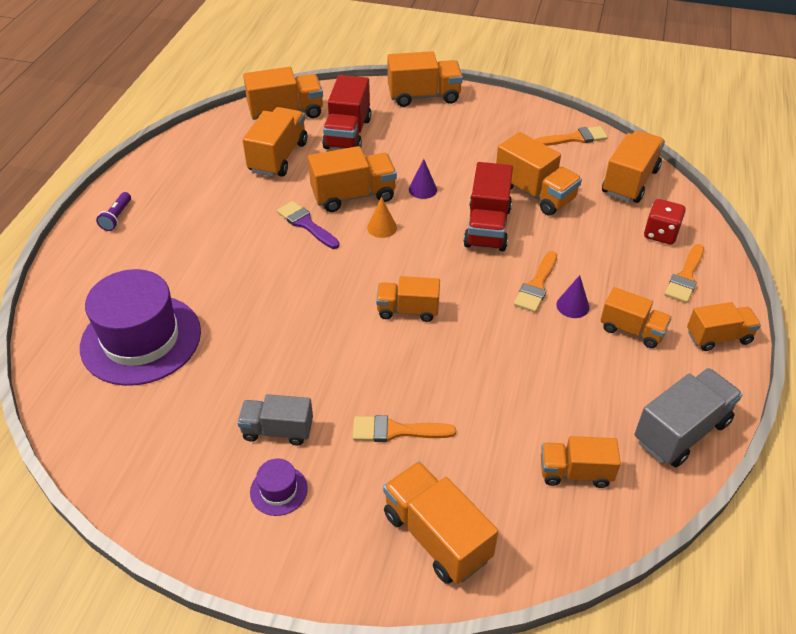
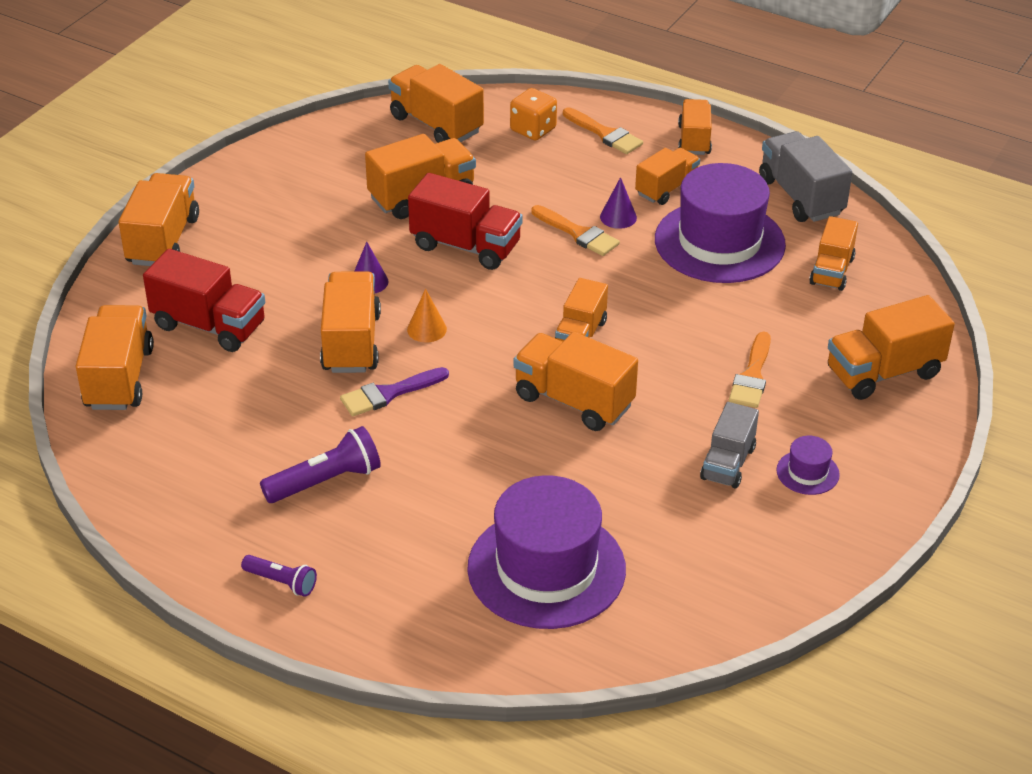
camera: 75 degrees left, 5 degrees down
orange truck [242,107,307,177] -> orange truck moved to [513,332,638,431]
orange brush [535,126,608,146] -> none
red dice [644,199,686,245] -> orange dice [510,88,557,140]
none -> purple flashlight [260,426,381,503]
none -> purple hat [655,163,786,283]

